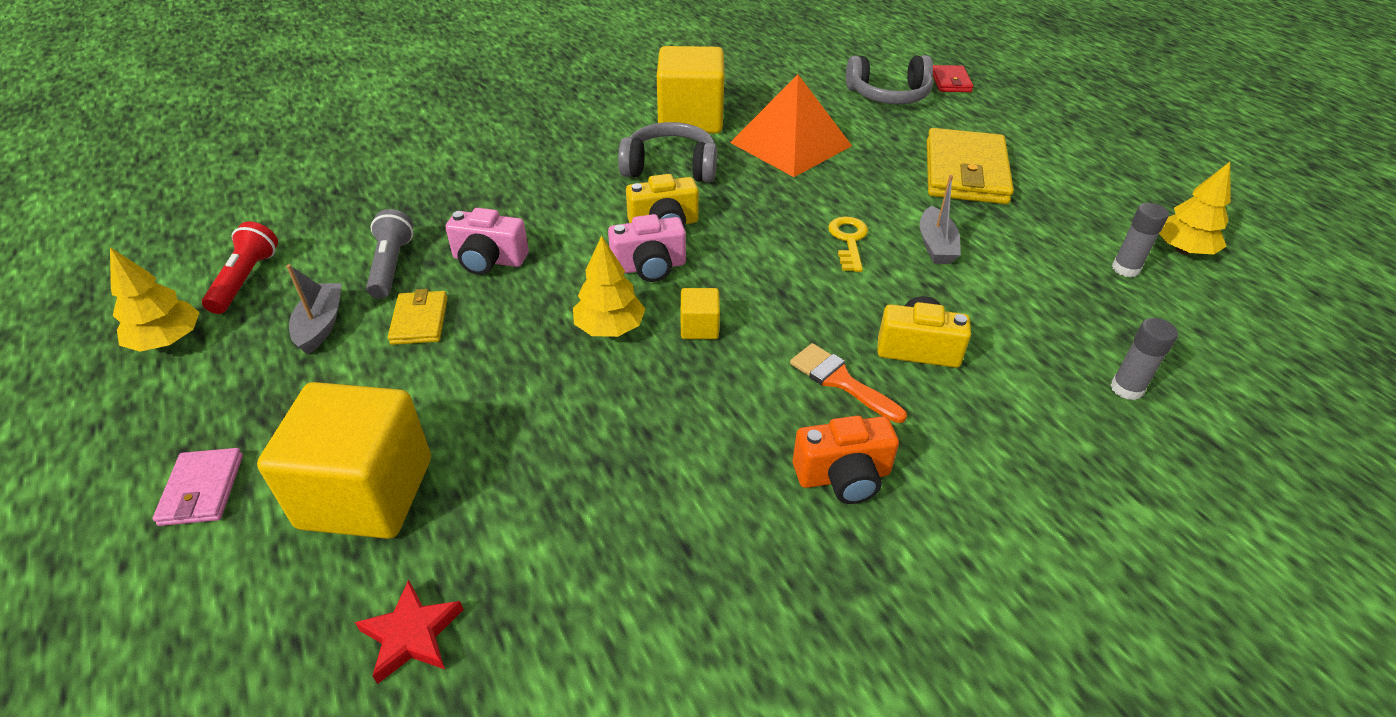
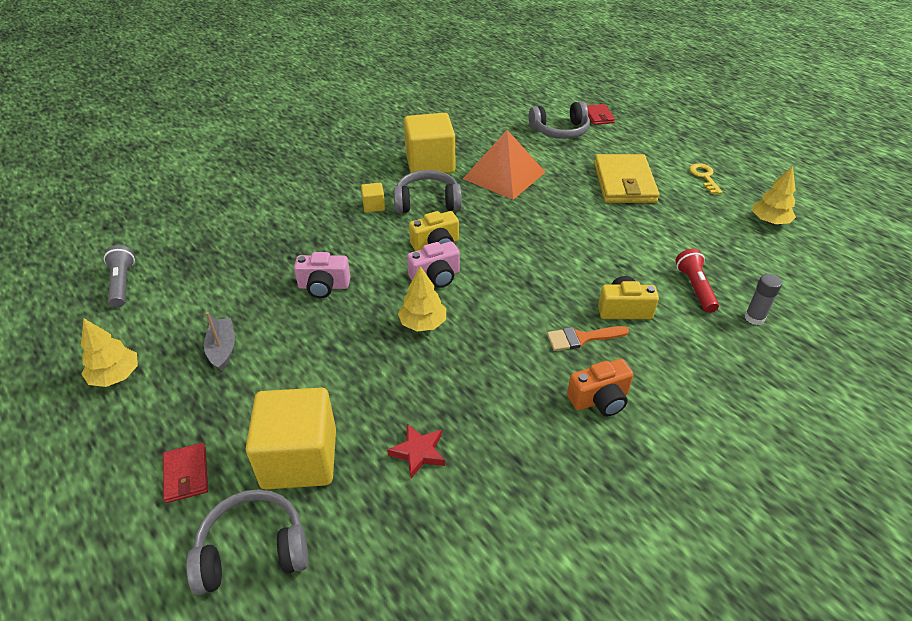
camera: 10 degrees left, 0 degrees up
pink wallet [153,448,243,526] -> red wallet [163,443,208,503]
red flashlight [202,222,278,314] -> red flashlight moved to [675,249,719,313]
red star [355,580,464,684] -> red star moved to [387,424,445,478]
grey flashlight [366,209,413,299] -> grey flashlight moved to [104,245,135,308]
yellow wallet [388,289,448,345] -> none
yellow cube [681,288,720,339] -> yellow cube moved to [361,183,385,213]
orange brush [790,343,907,423] -> orange brush turned 45 degrees counterclockwise [547,326,629,351]
yellow key [828,216,868,272] -> yellow key moved to [689,163,723,194]
grey boat [920,175,961,264] -> none
grey glue stick [1112,203,1169,277] -> none
none -> grey headphones [186,489,308,595]

